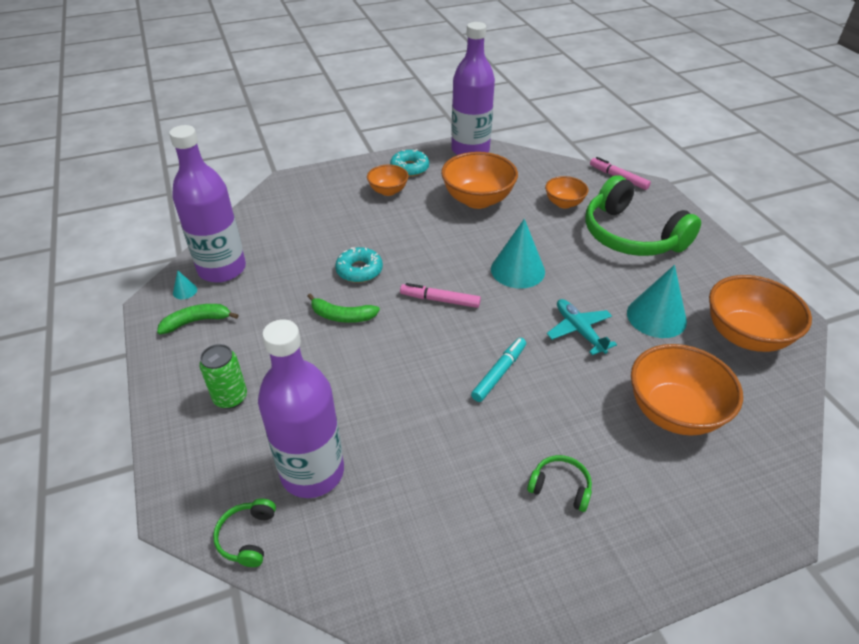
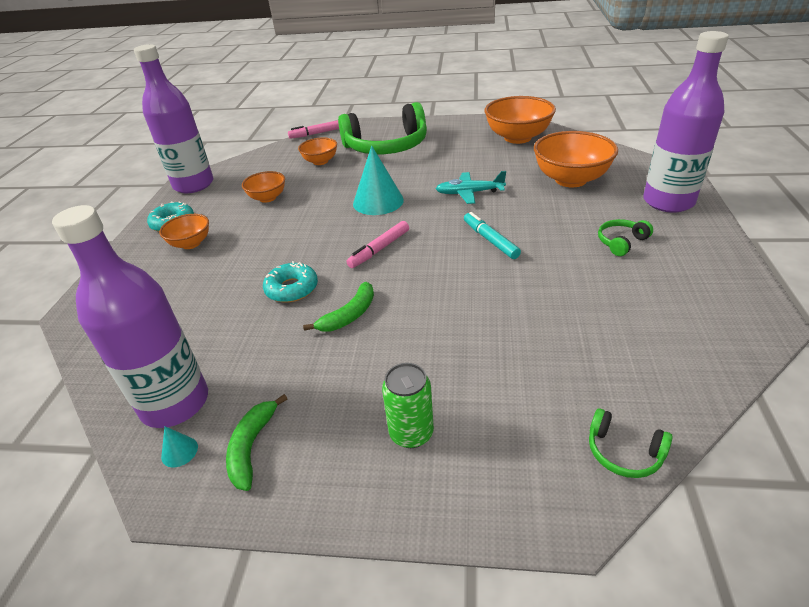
camera: 60 degrees left, 5 degrees down
purple bottle [258,319,344,498] -> purple bottle moved to [643,31,729,213]
orange bowl [441,152,518,209] -> orange bowl [242,171,285,203], size x0.56
turquoise cone [627,265,687,338] -> none

